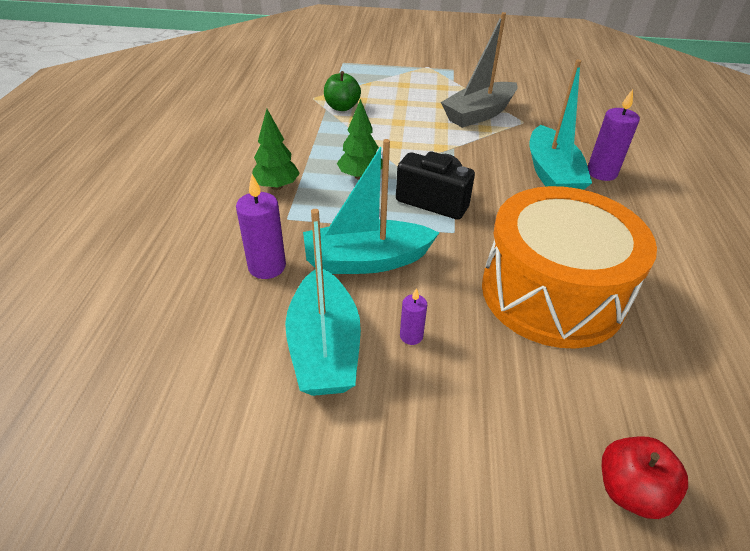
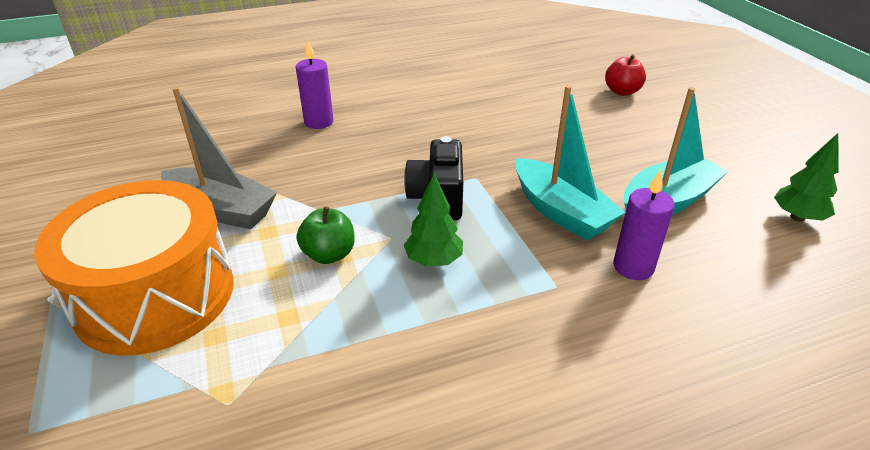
camera: 115 degrees left, 5 degrees down
green tree [252,109,300,190] -> green tree moved to [774,133,839,222]
green apple [324,71,361,111] -> green apple moved to [297,206,355,264]
purple candle [400,288,427,345] -> none
orange drum [482,186,657,349] -> orange drum moved to [34,180,234,355]
turquoise boat [530,60,592,190] -> none

